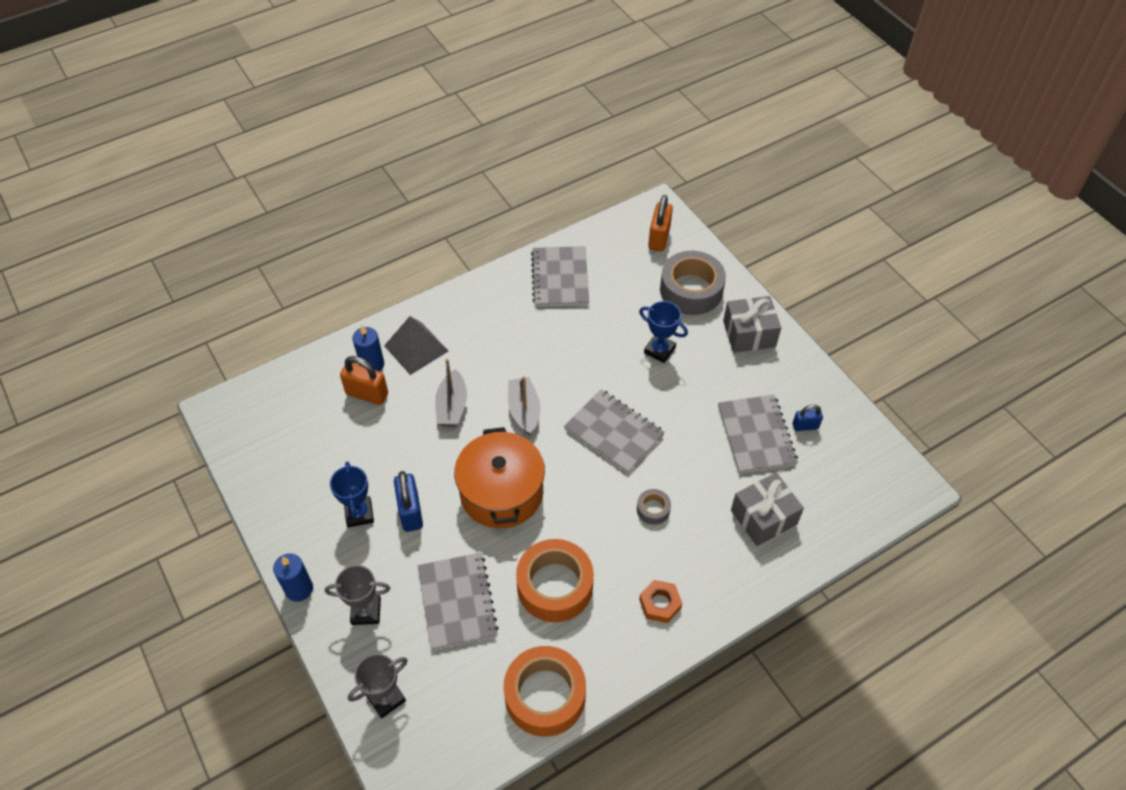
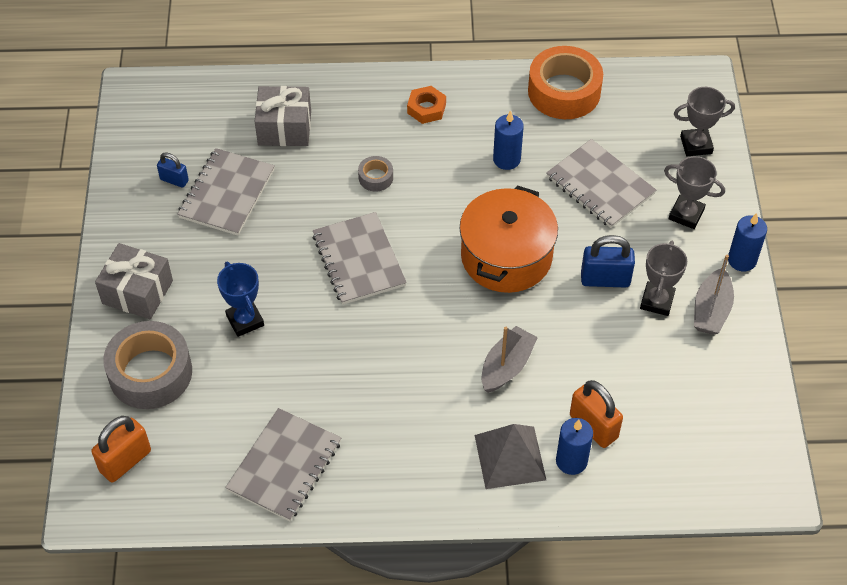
camera: 150 degrees left, 0 degrees up
blue trophy [330,461,374,528] -> grey trophy [640,241,687,316]
blue padlock [394,471,423,532] -> blue padlock turned 75 degrees clockwise [581,235,635,288]
grey notebook [418,552,499,650] -> grey notebook turned 60 degrees counterclockwise [546,139,656,228]
grey boat [508,376,541,435] -> grey boat moved to [694,255,734,335]
orange tape [516,539,594,622] -> blue candle [493,110,524,170]

